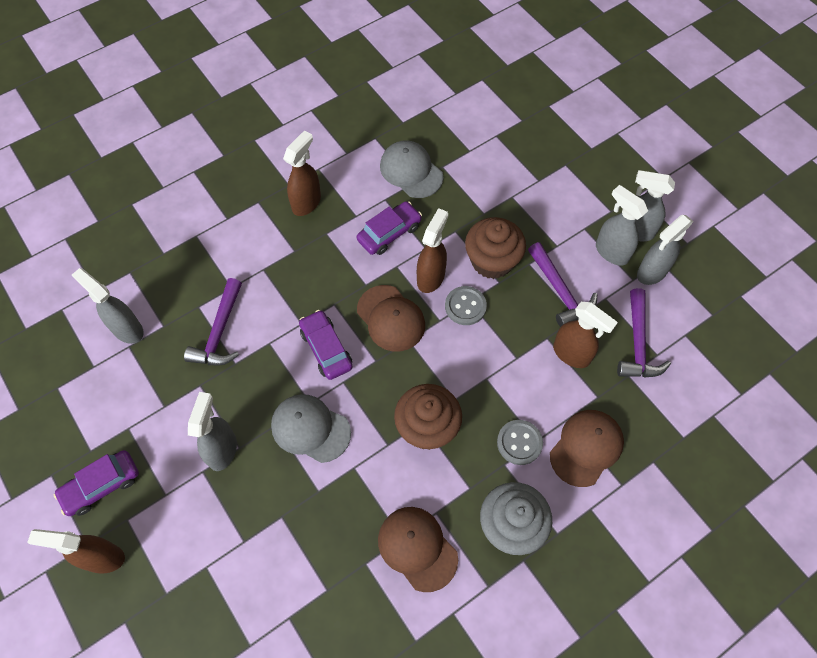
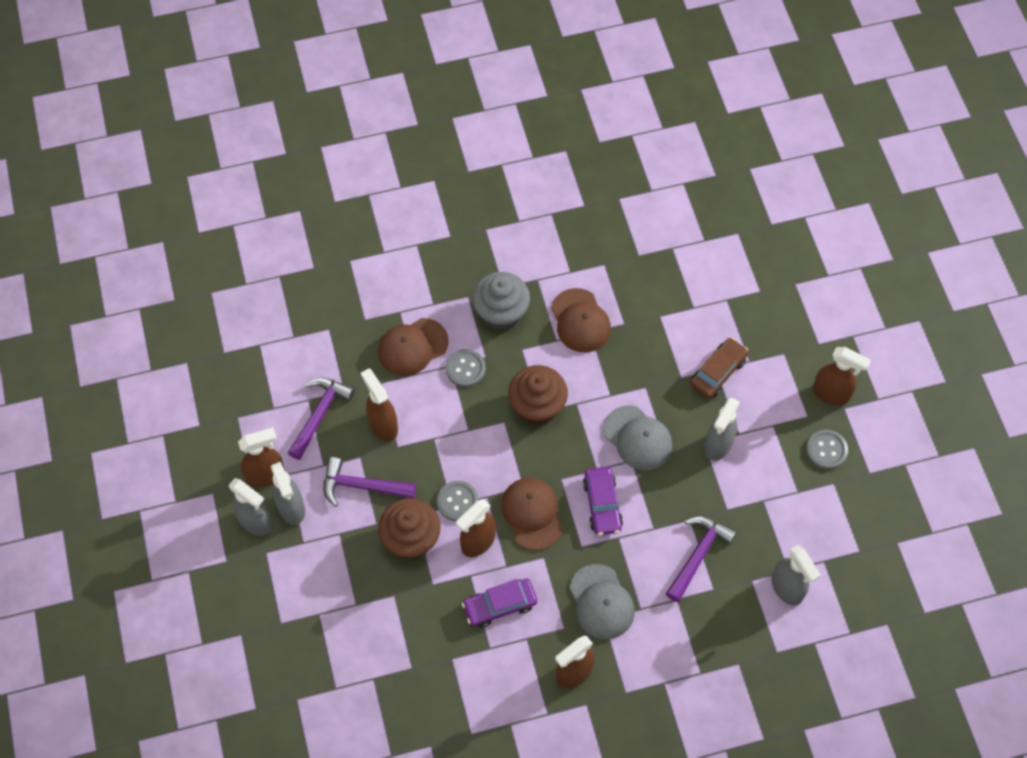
camera: 160 degrees left, 0 degrees up
purple car [54,450,139,516] -> grey button [806,430,848,469]
grey cap [380,140,443,198] -> grey cap moved to [569,564,635,639]
purple hammer [528,242,597,327] -> purple hammer turned 75 degrees counterclockwise [324,457,416,507]
grey spray bottle [637,215,694,285] -> brown spray bottle [238,427,285,487]
none -> brown car [690,338,748,398]

